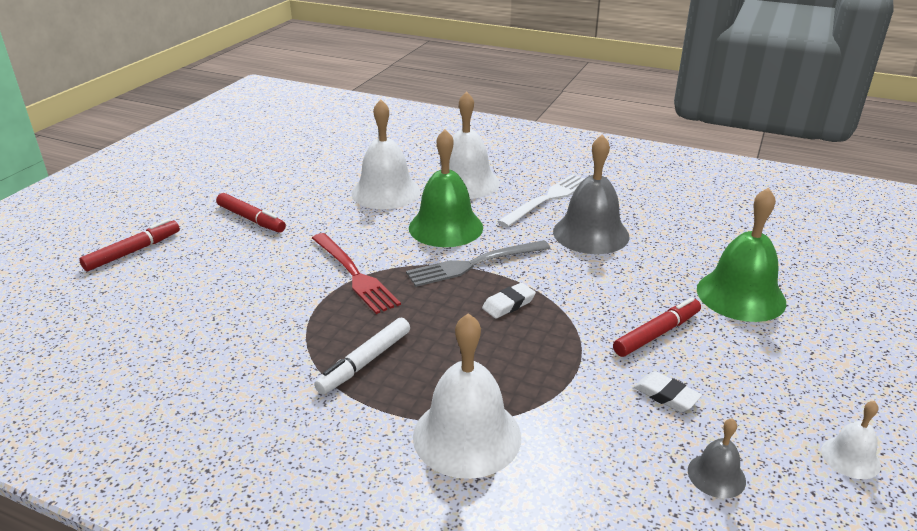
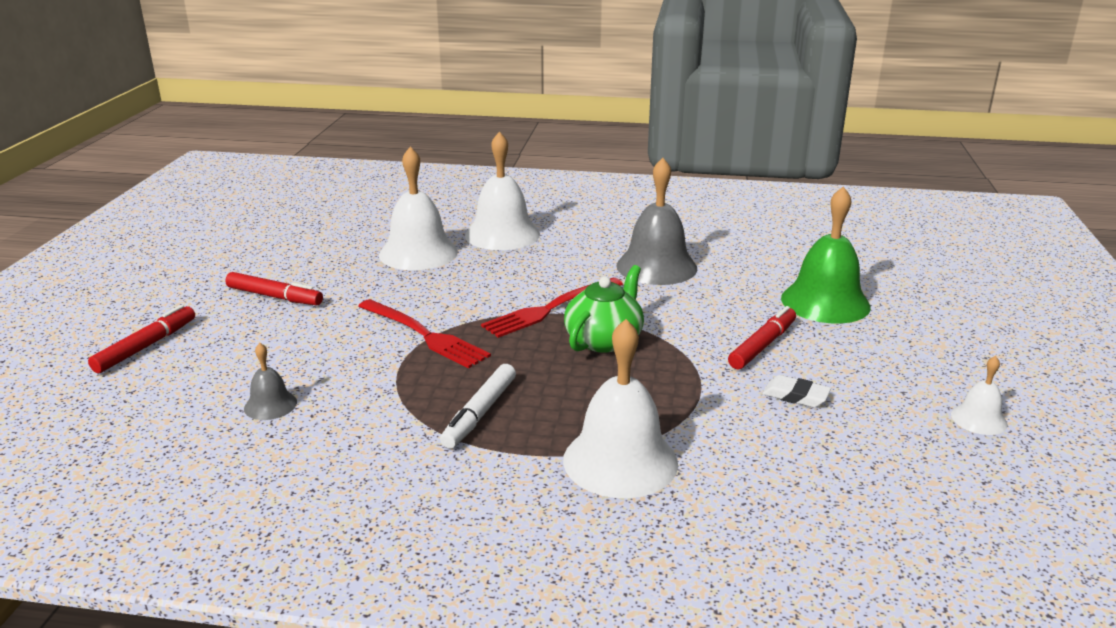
camera: 15 degrees left, 5 degrees down
grey fork [406,240,550,287] -> red fork [481,278,623,338]
green bell [409,129,483,247] -> none
white eraser [482,283,536,319] -> green teapot [564,265,644,353]
white fork [497,174,585,227] -> none
grey bell [688,418,746,499] -> grey bell moved to [244,343,297,420]

